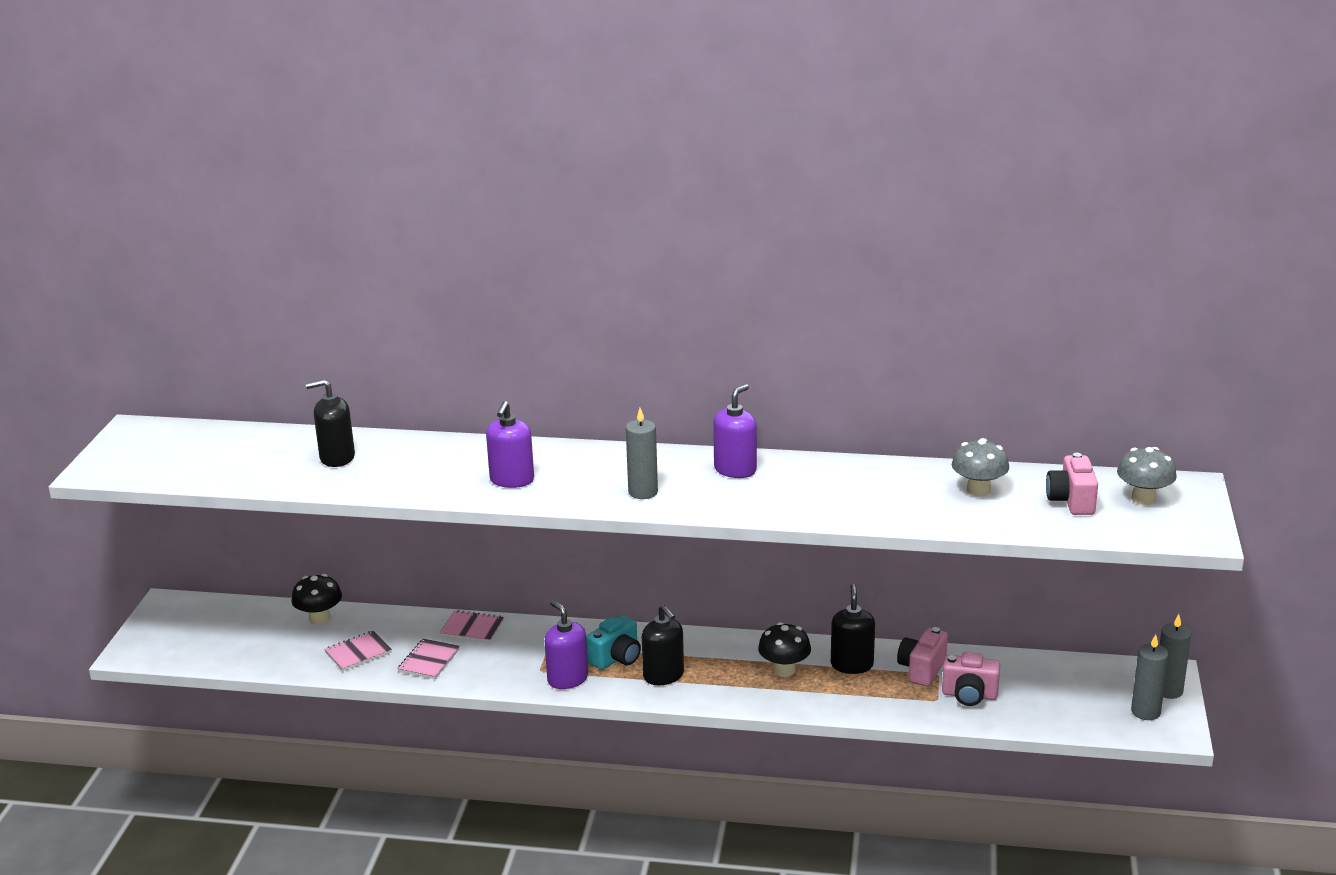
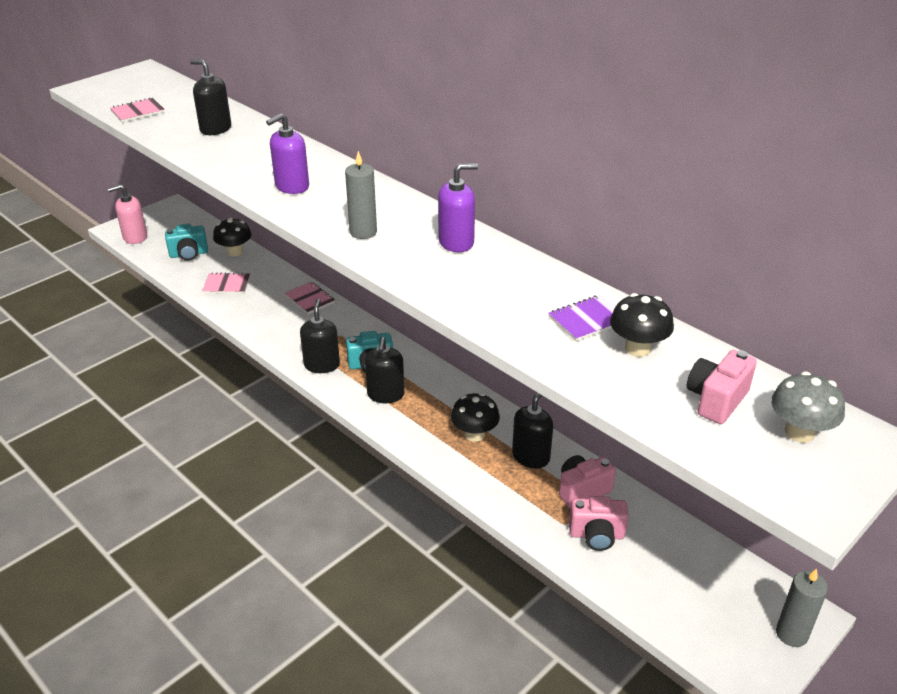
camera: 35 degrees right, 10 degrees up
pink notebook [398,639,460,679] -> pink notebook moved to [110,98,165,122]
purple soap dispenser [545,600,588,689] -> black soap dispenser [300,298,340,373]
pink camera [942,652,1000,706] -> pink camera turned 45 degrees counterclockwise [569,496,629,551]
grey mushroom [952,438,1009,497] -> black mushroom [610,293,674,357]
grey candle [1131,634,1169,720] -> none
none -> pink soap dispenser [108,184,147,244]
none -> turquoise camera [165,224,208,261]
none -> purple notebook [548,295,615,341]

